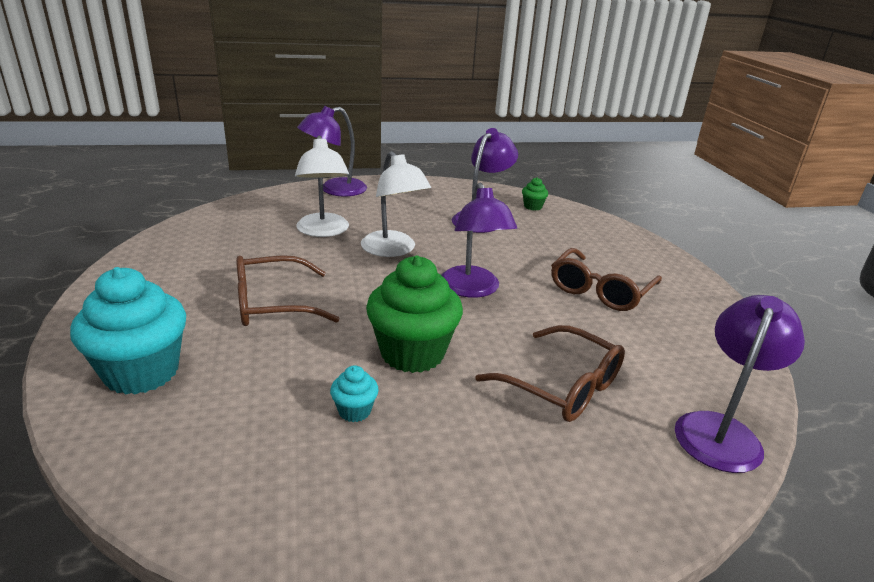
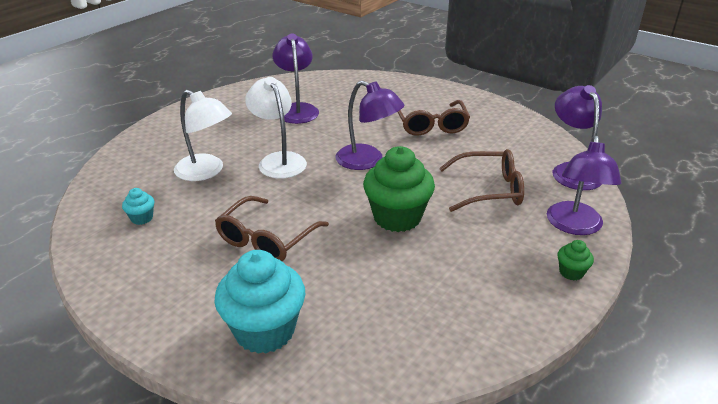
camera: 40 degrees left, 5 degrees up
purple lamp [297,106,367,197] -> purple lamp moved to [547,136,622,235]
turquoise cupcake [330,365,379,422] -> turquoise cupcake moved to [122,188,155,225]
white lamp [361,151,431,257] -> white lamp turned 135 degrees counterclockwise [245,77,307,179]
green cupcake [522,177,548,210] -> green cupcake moved to [557,240,594,280]

